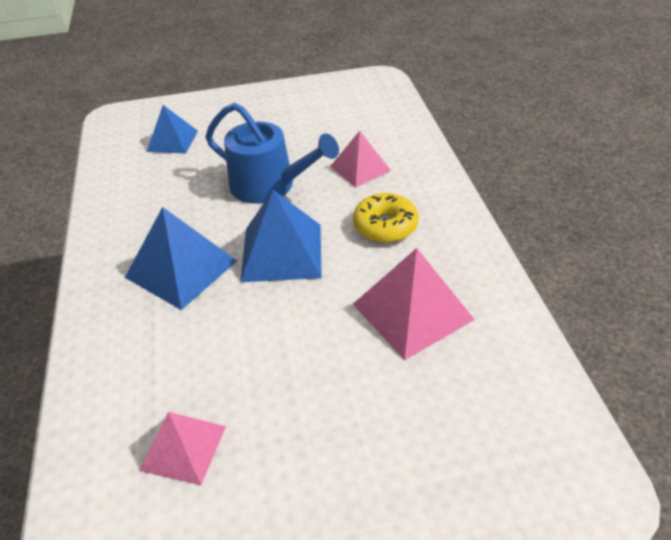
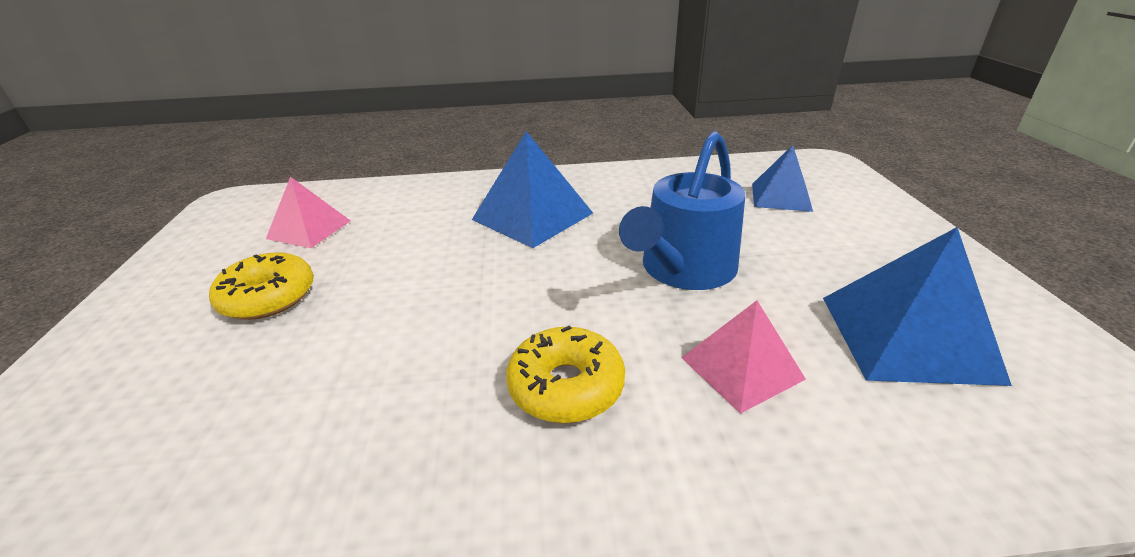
camera: 95 degrees right, 10 degrees down
blue pyramid [240,190,322,282] -> blue pyramid moved to [823,227,1012,386]
pink pyramid [353,248,475,360] -> none
none -> yellow donut [209,252,314,320]

